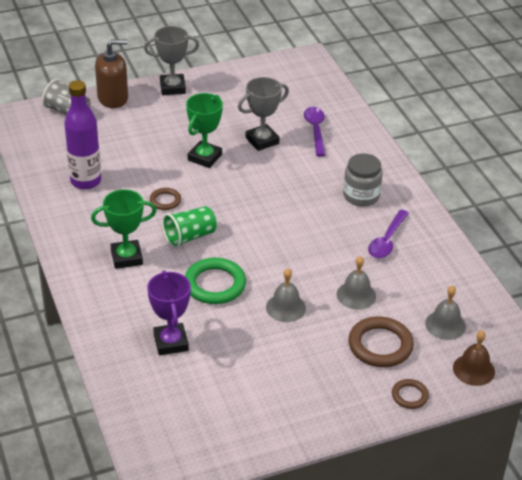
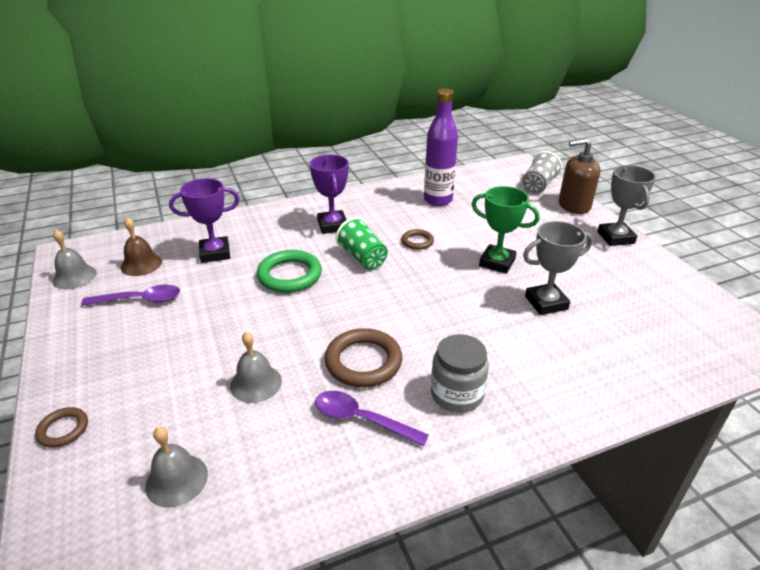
camera: 90 degrees right, 5 degrees down
green trophy [91,189,157,269] -> purple trophy [310,155,349,234]
brown soap dispenser [95,40,128,108] -> brown soap dispenser turned 105 degrees clockwise [559,139,600,214]
grey trophy [238,77,289,151] -> grey trophy turned 75 degrees counterclockwise [523,221,593,315]
grey bell [266,268,306,322] -> grey bell moved to [52,230,97,289]
purple spoon [304,107,326,157] -> purple spoon moved to [81,285,180,306]
brown ring [348,316,414,367] -> brown ring moved to [325,328,402,387]
brown bell [453,330,495,386] -> brown bell moved to [121,217,162,276]

